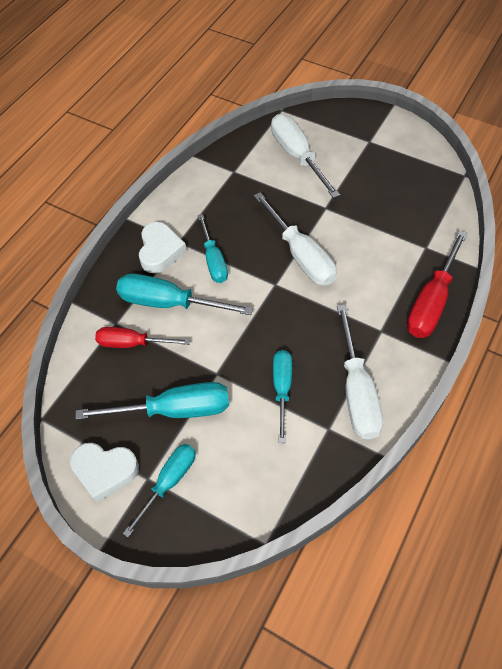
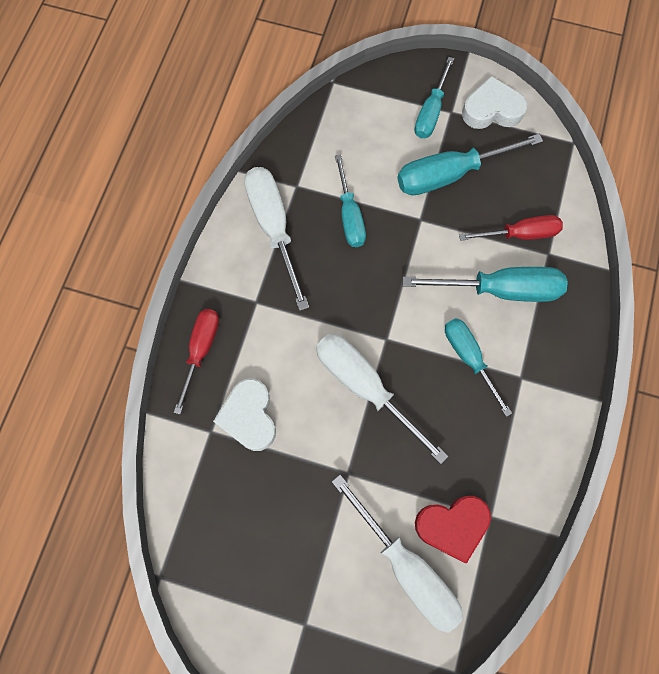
camera: 165 degrees right, 15 degrees up
white heart [139,222,187,273] -> white heart moved to [213,378,276,451]
red screwdriver [407,230,468,338] -> red screwdriver [174,309,219,414], size x0.66
none -> red heart [415,496,491,563]

